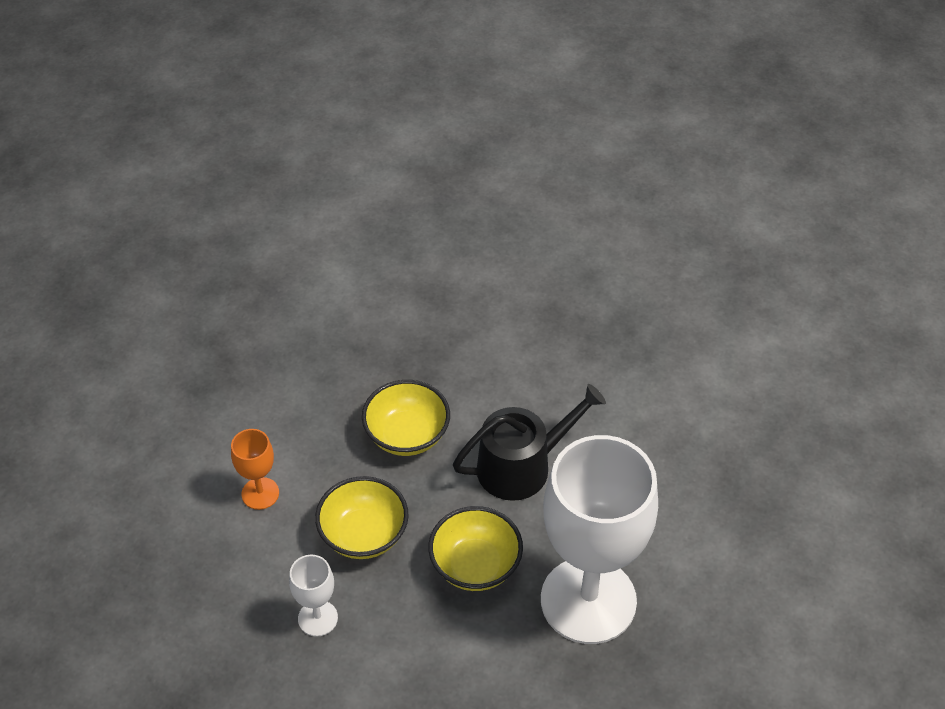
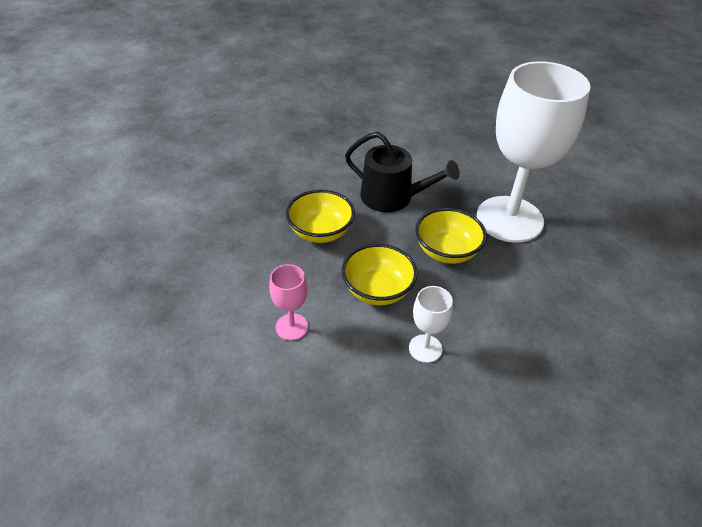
camera: 55 degrees left, 5 degrees down
orange goblet [231,429,279,510] -> pink goblet [269,264,308,340]
black watering can [453,384,606,501] -> black watering can turned 105 degrees clockwise [345,132,460,212]

